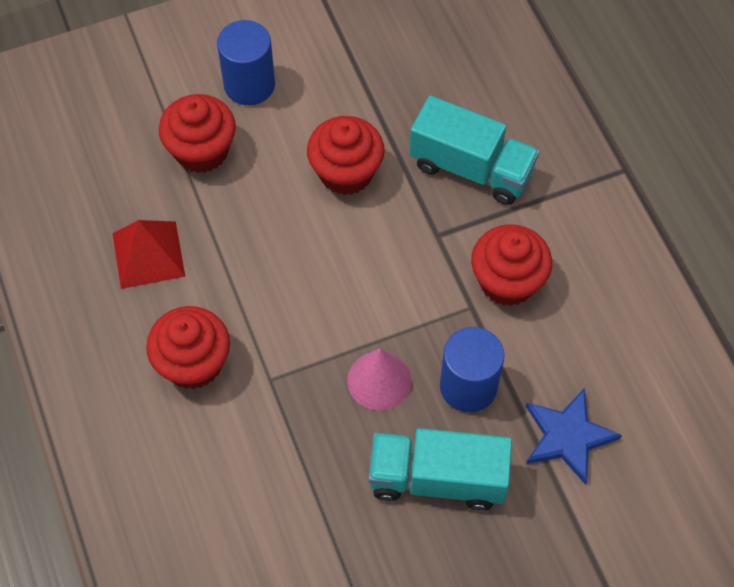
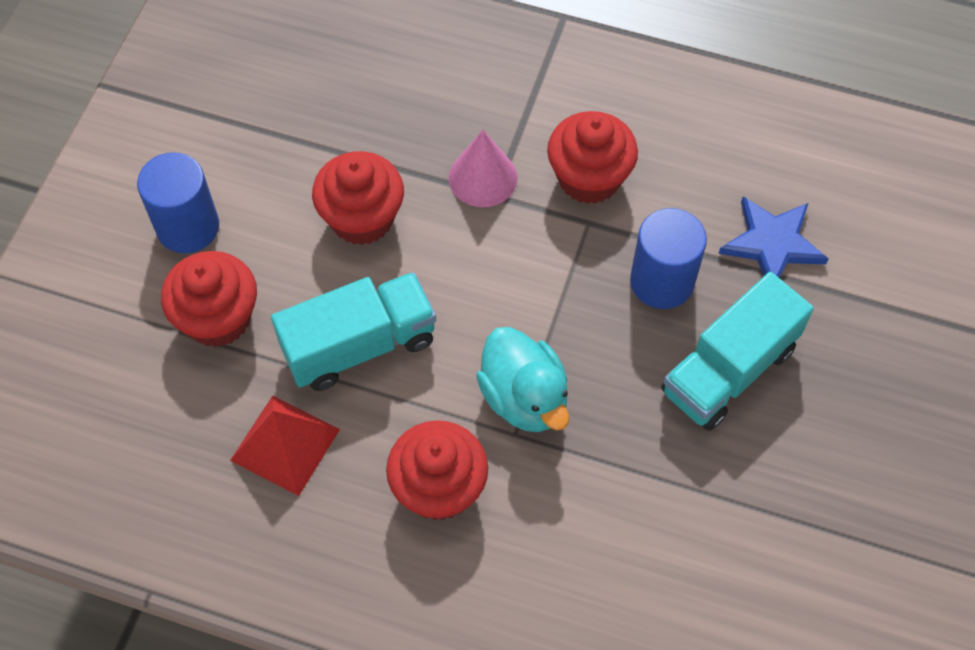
camera: 50 degrees left, 0 degrees up
pink cone [347,348,411,411] -> pink cone moved to [449,130,518,207]
turquoise truck [409,96,539,205] -> turquoise truck moved to [271,272,436,391]
none -> turquoise duck [476,327,570,432]

